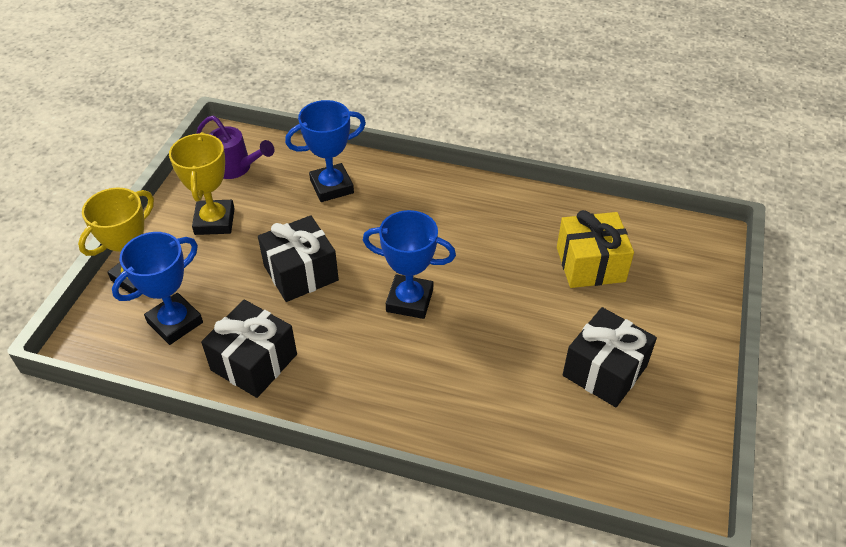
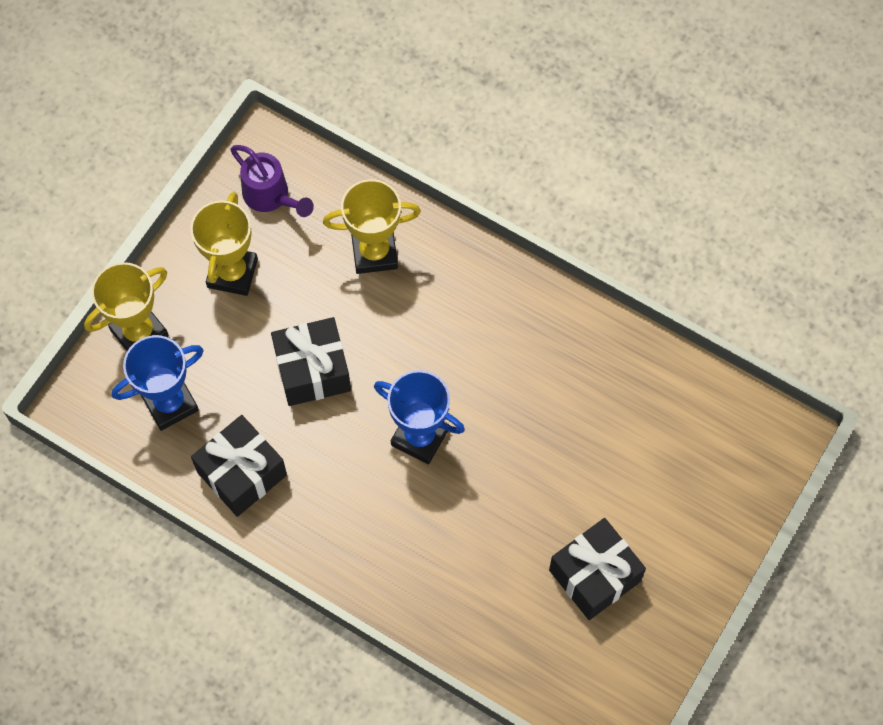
camera: 15 degrees right, 20 degrees up
blue trophy [285,100,366,202] -> yellow trophy [323,179,421,274]
yellow gift [557,210,634,288] -> none

